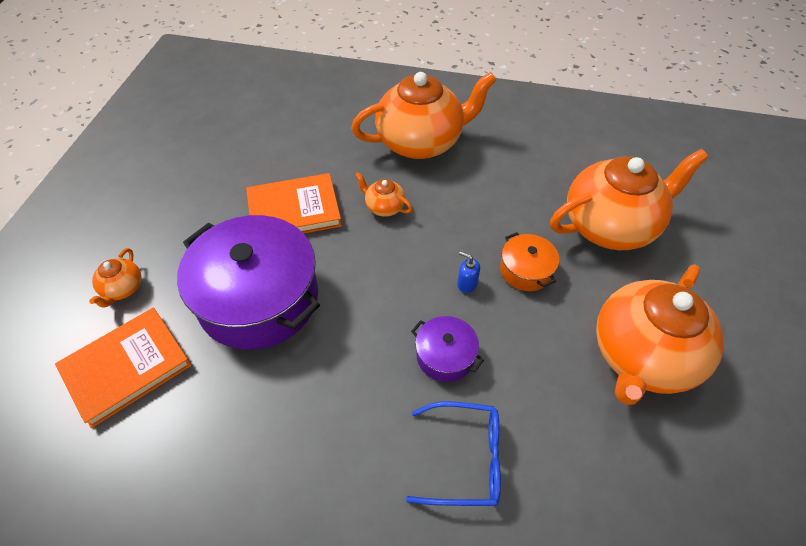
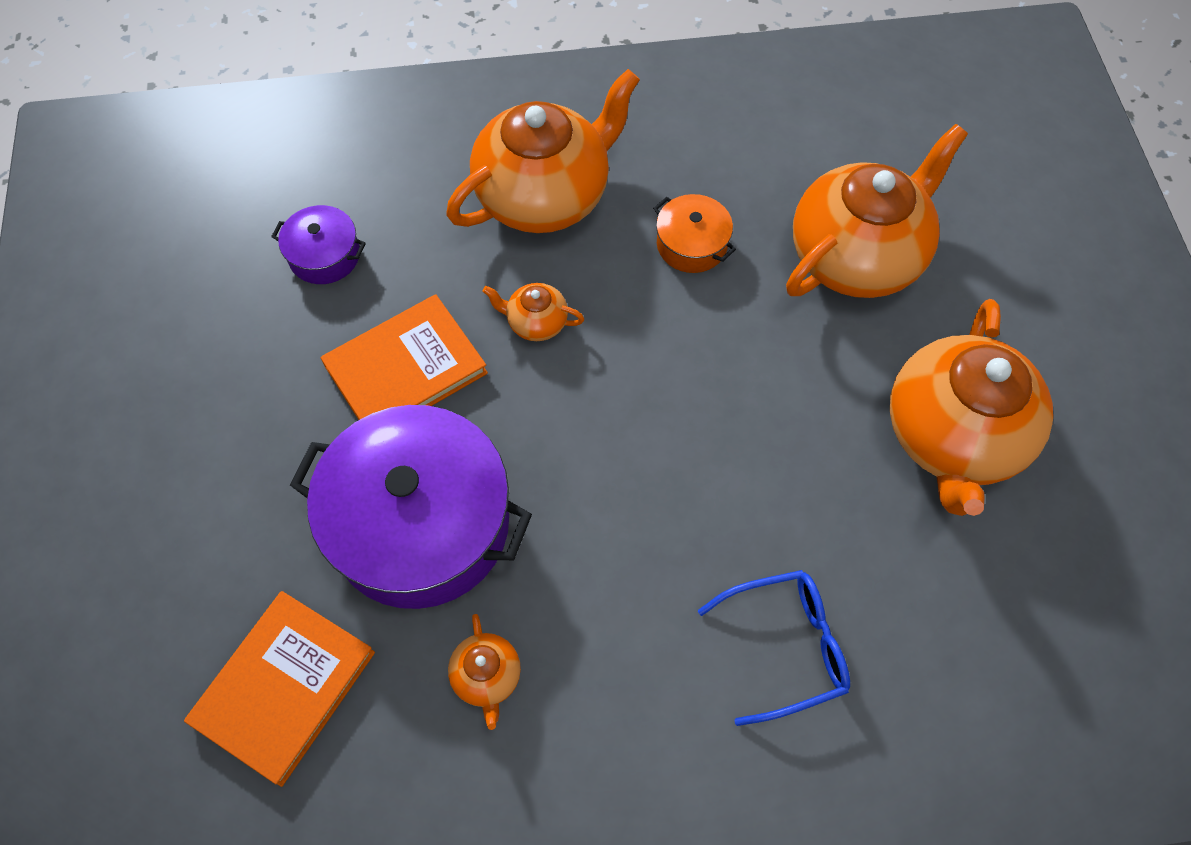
camera: 20 degrees left, 10 degrees up
orange teapot [89,248,141,308] -> orange teapot moved to [448,614,521,730]
purple pot [411,316,484,382] -> purple pot moved to [271,205,366,284]
blue soap dispenser [457,251,480,293] -> none
orange pot [500,232,559,291] -> orange pot moved to [653,194,736,273]

